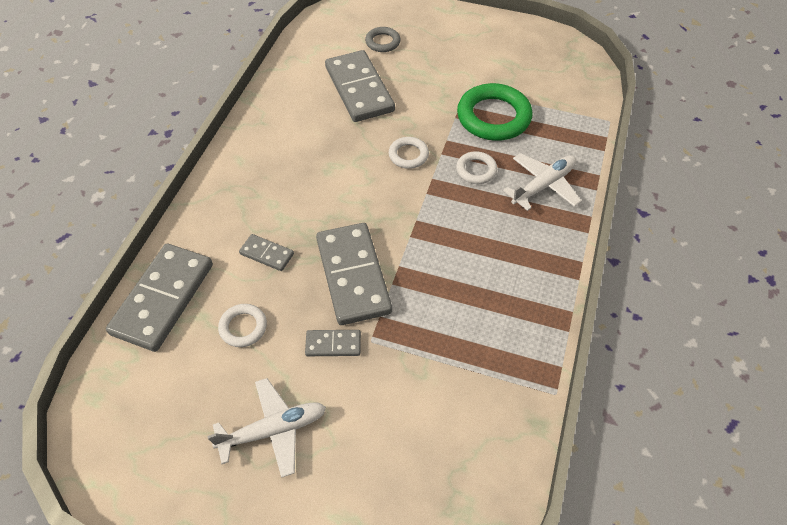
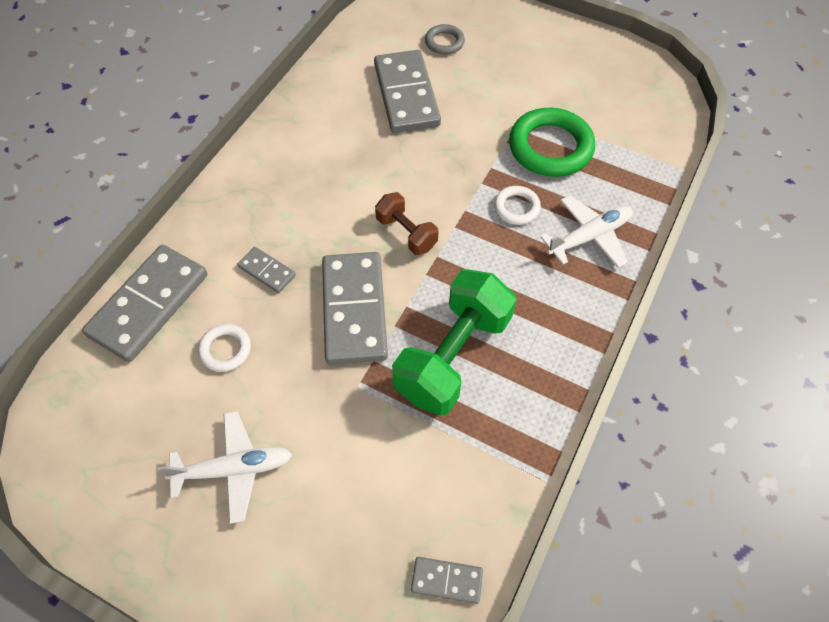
camera: 10 degrees right, 5 degrees up
grey domino [305,330,361,356] -> grey domino moved to [411,557,483,604]
white ring [389,137,429,169] -> none
none -> brown dumbbell [375,192,438,255]
none -> green dumbbell [392,269,516,416]

